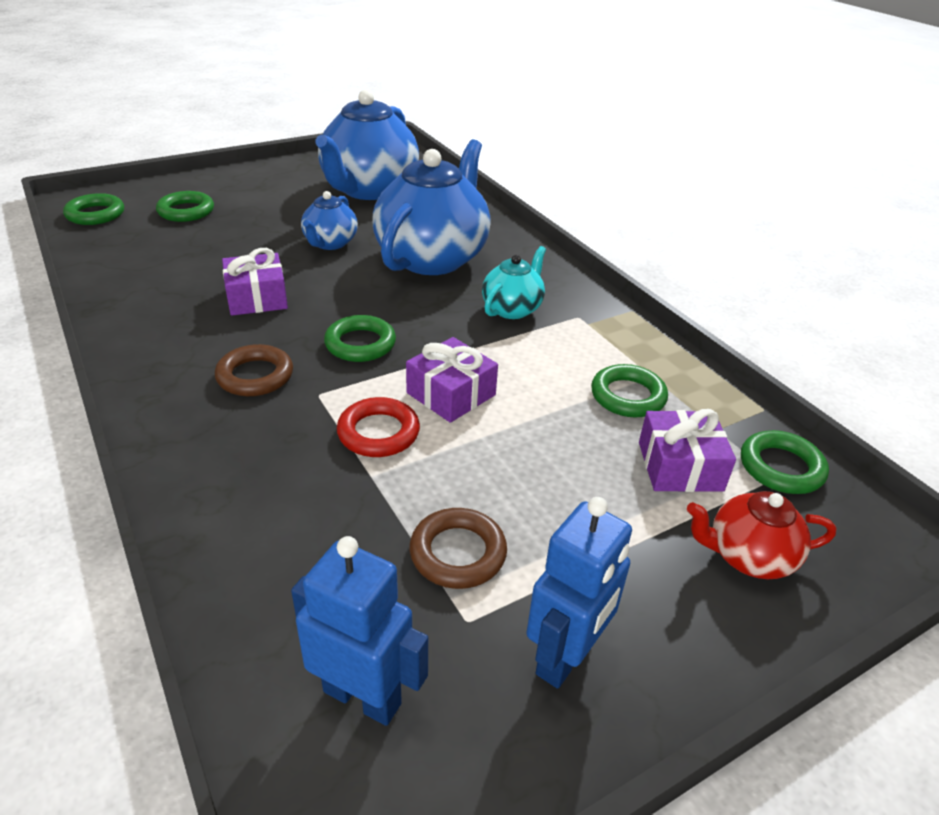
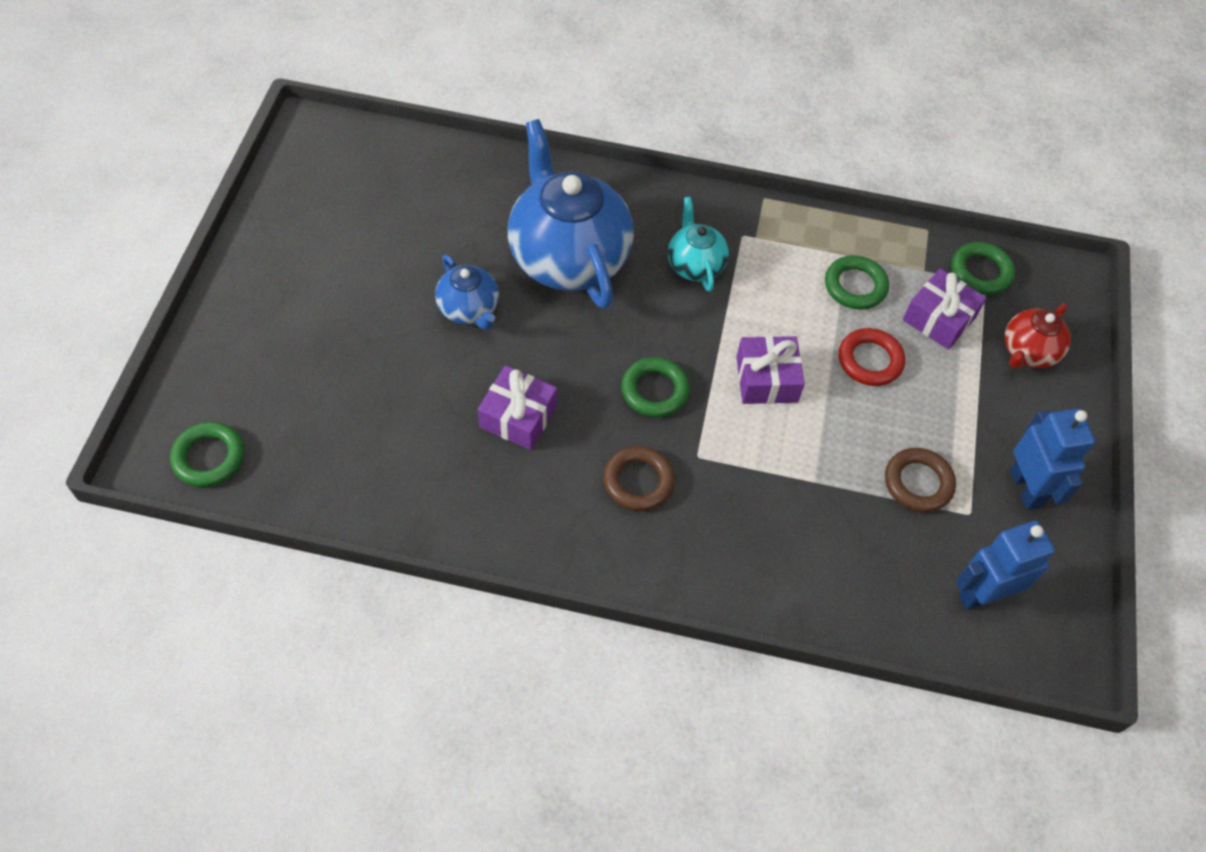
camera: 50 degrees left, 20 degrees up
green ring [156,191,214,222] -> none
blue teapot [316,89,419,200] -> none
red ring [337,397,420,457] -> red ring moved to [839,328,905,386]

